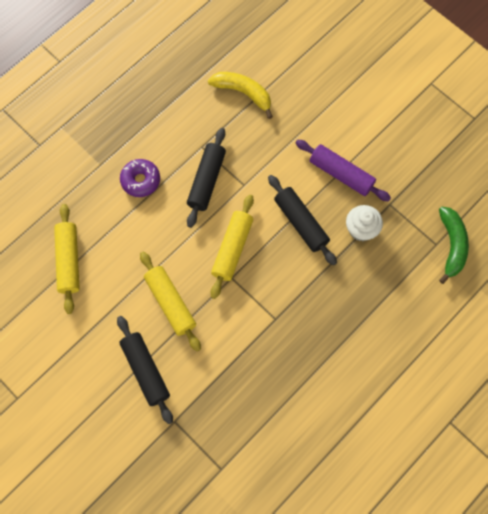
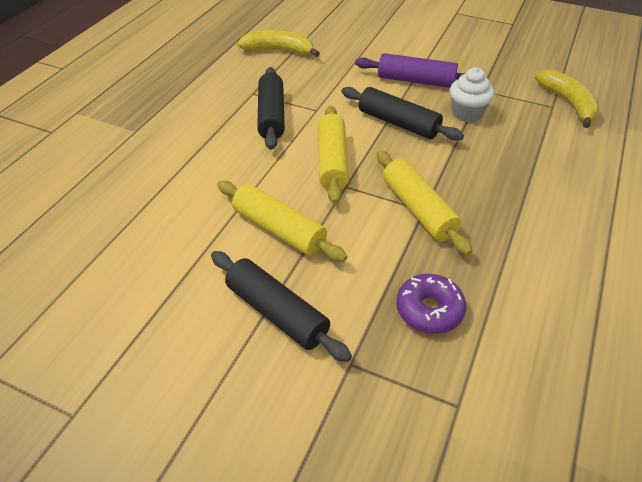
camera: 20 degrees left, 25 degrees down
yellow rolling pin [54,204,80,314] -> yellow rolling pin moved to [377,151,472,255]
purple donut [120,159,160,197] -> purple donut moved to [396,274,466,334]
green banana [439,207,469,284] -> yellow banana [535,70,600,128]

